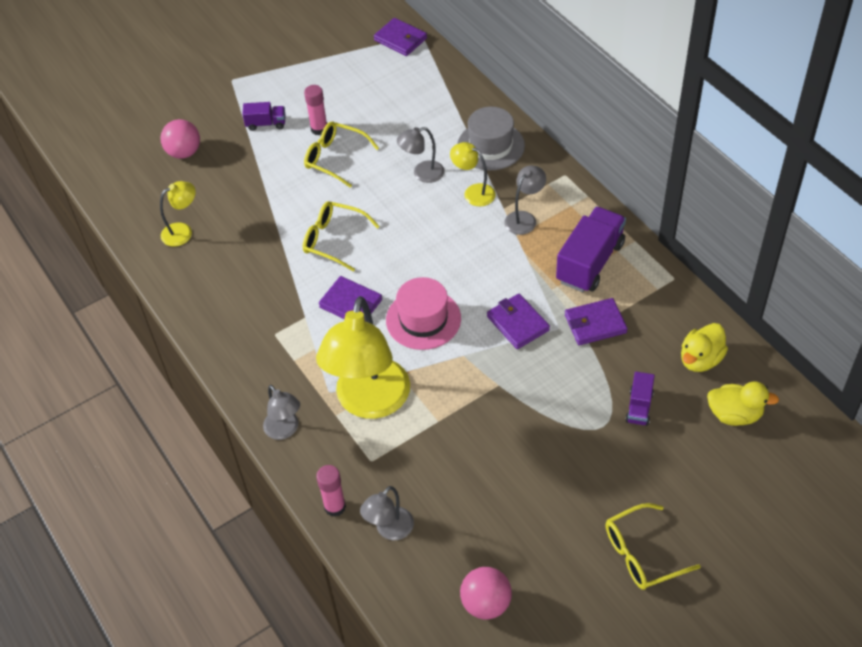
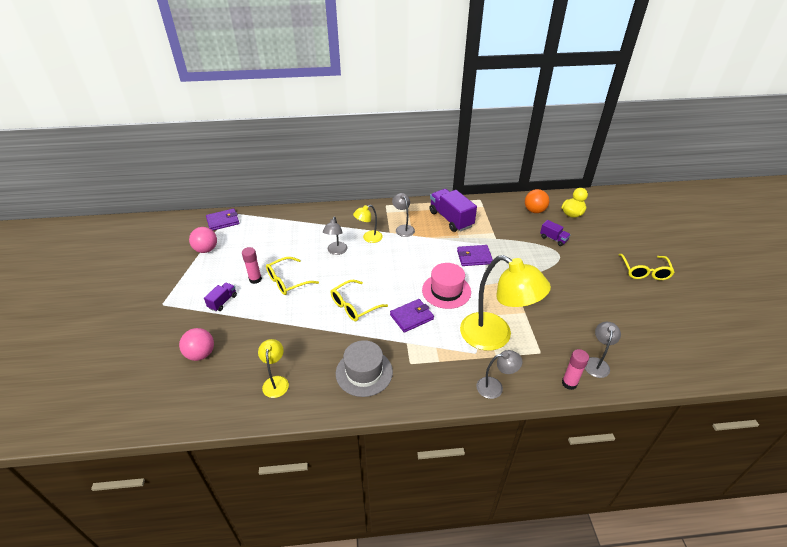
camera: 65 degrees left, 10 degrees down
grey lamp [360,486,414,540] -> grey lamp turned 135 degrees counterclockwise [585,322,621,378]
grey hat [457,107,525,170] -> grey hat moved to [336,340,393,397]
pink ball [460,567,512,620] -> pink ball moved to [189,227,217,253]
purple wallet [565,298,628,345] -> none
yellow duck [681,323,728,372] -> orange ball [525,189,549,213]

